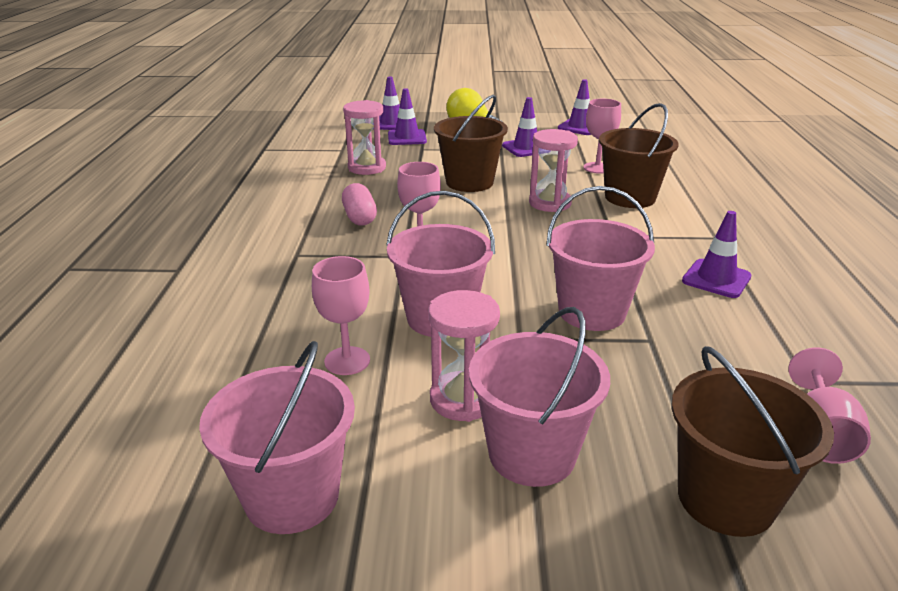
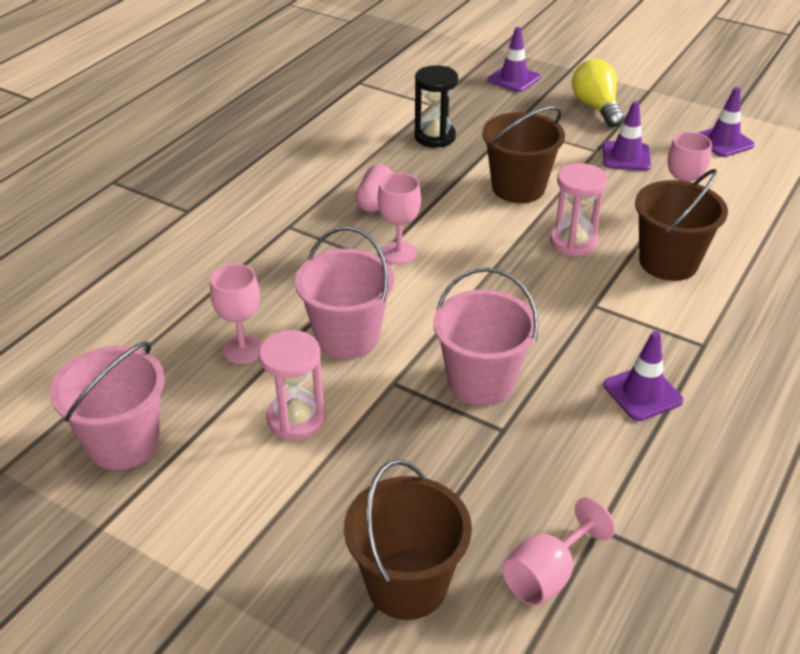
camera: 30 degrees right, 10 degrees up
pink hourglass [343,100,386,175] -> black hourglass [414,65,458,148]
purple traffic cone [388,88,427,145] -> none
pink bucket [469,307,610,487] -> none

